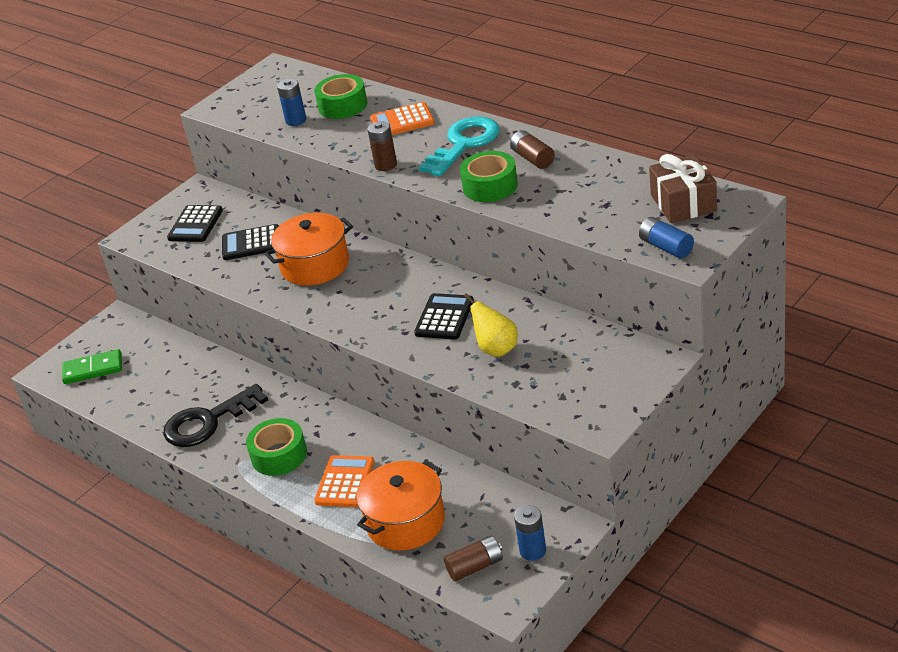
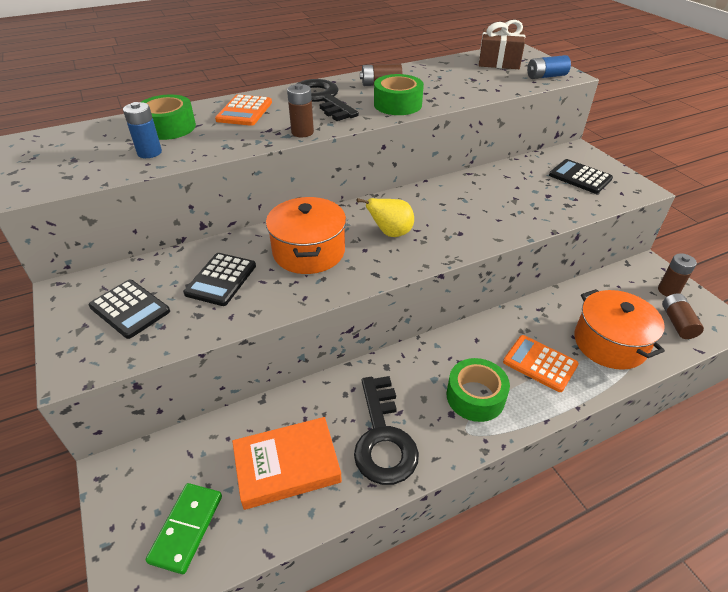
camera: 70 degrees left, 5 degrees up
black calculator [414,293,474,340] -> black calculator moved to [549,159,613,194]
turquoise key [419,116,500,177] -> black key [297,79,359,121]
yellow pear [464,293,518,357] -> yellow pear moved to [357,198,414,237]
blue battery [514,505,546,561] -> brown battery [658,253,697,296]
none -> orange book [232,417,342,510]

